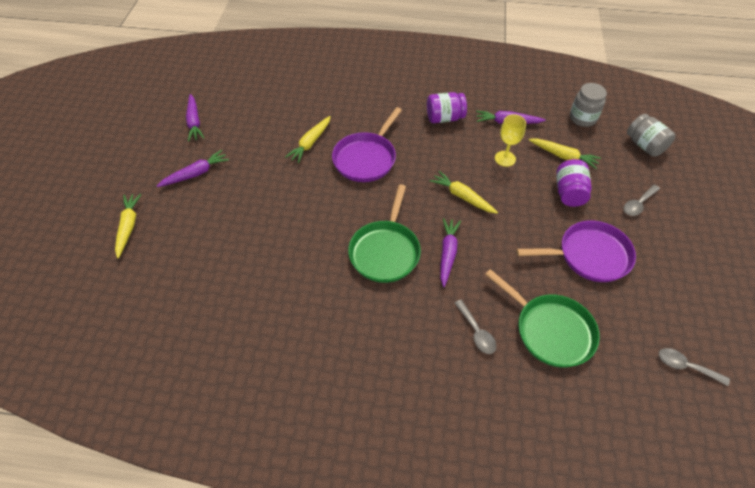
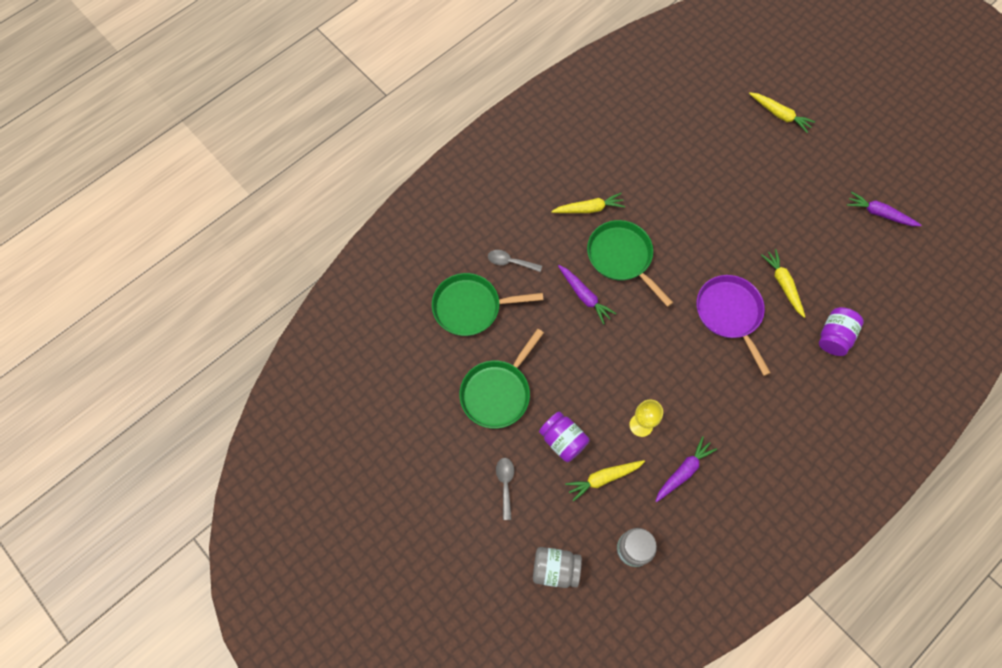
camera: 130 degrees right, 15 degrees up
purple carrot [157,150,229,187] -> none
purple jar [427,92,467,123] -> purple jar moved to [819,307,864,356]
yellow carrot [429,171,498,214] -> yellow carrot moved to [551,193,625,213]
purple pan [516,221,636,282] -> green pan [459,329,544,429]
grey spoon [659,348,730,386] -> none

